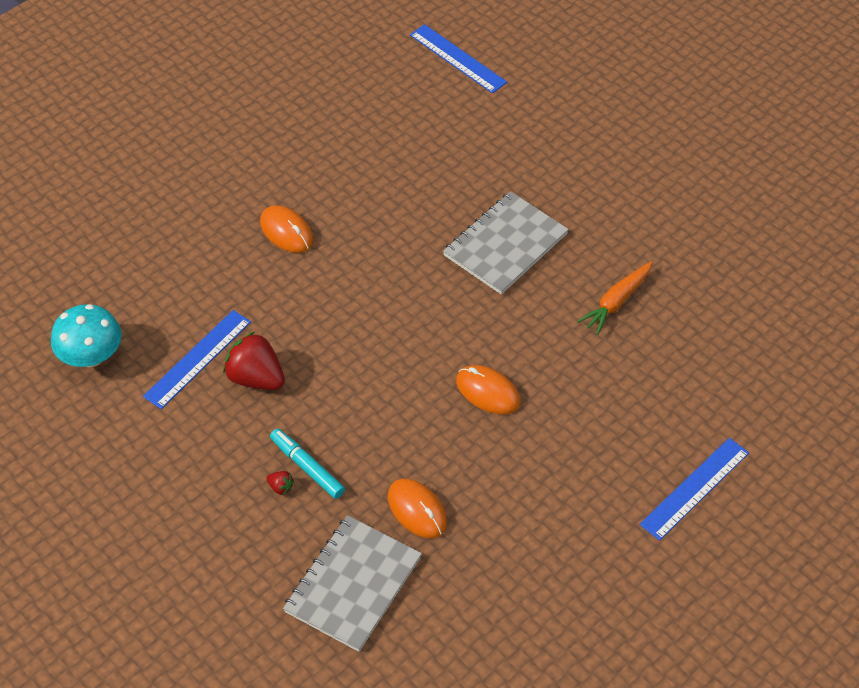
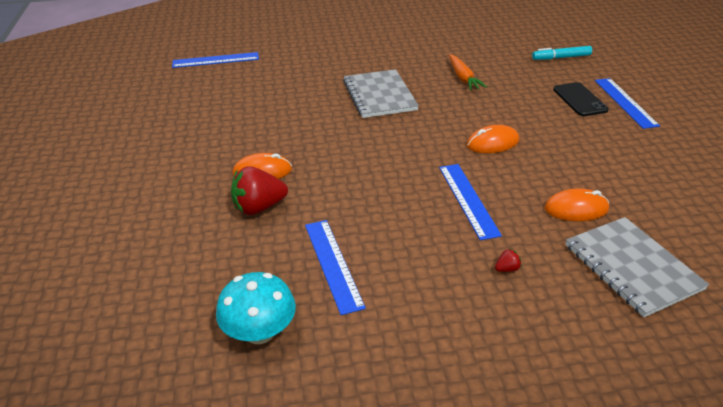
camera: 55 degrees left, 15 degrees down
red strawberry [223,332,285,390] -> red strawberry moved to [231,166,288,215]
turquoise marker [270,429,345,499] -> turquoise marker moved to [532,46,592,60]
none -> blue ruler [439,164,502,240]
none -> black phone [553,82,609,116]

